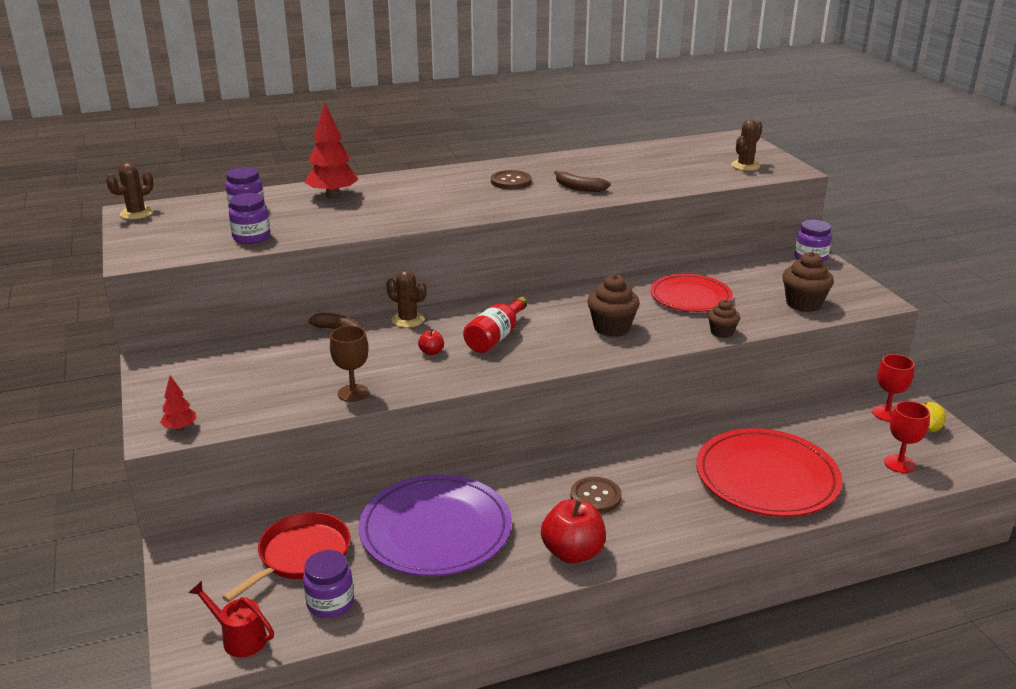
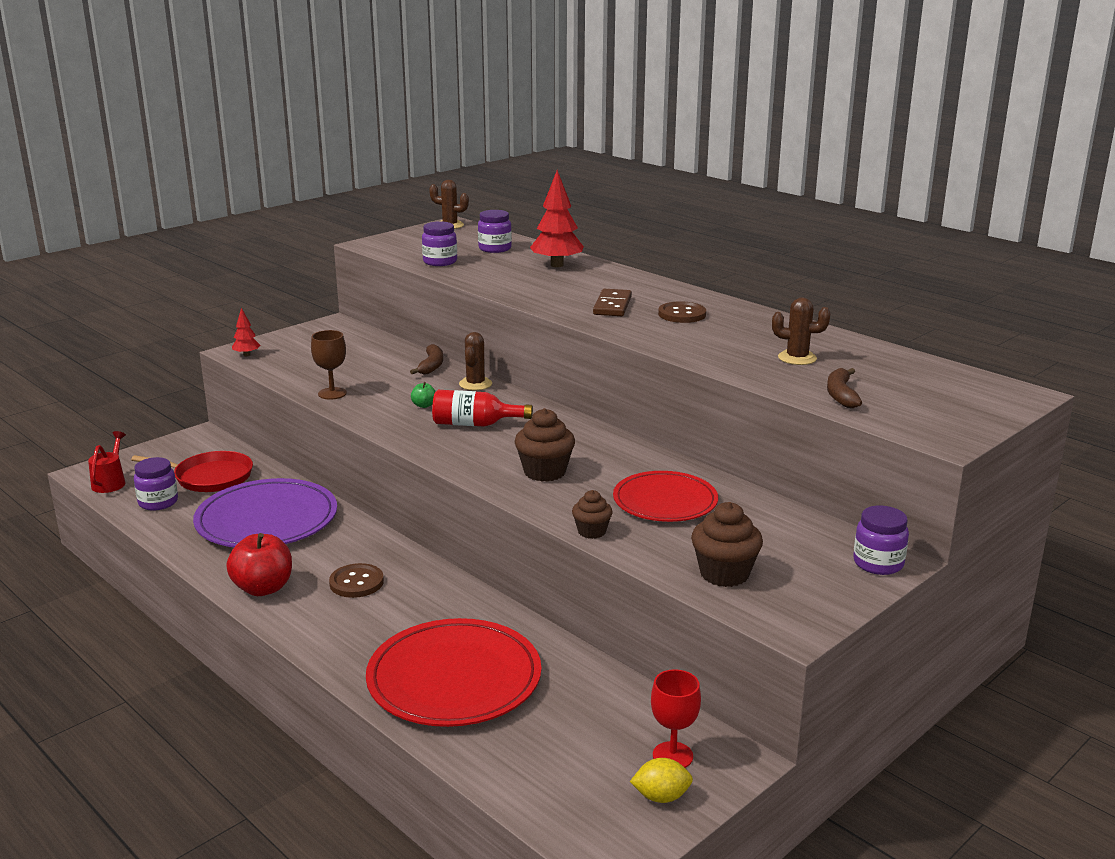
camera: 65 degrees right, 5 degrees down
red apple [418,329,444,355] -> green apple [411,382,436,408]
brown banana [554,170,611,192] -> brown banana moved to [827,368,862,408]
brown cactus [731,119,762,171] -> brown cactus moved to [772,297,830,365]
red goblet [884,401,930,473] -> none
none -> brown domino [593,289,632,316]

